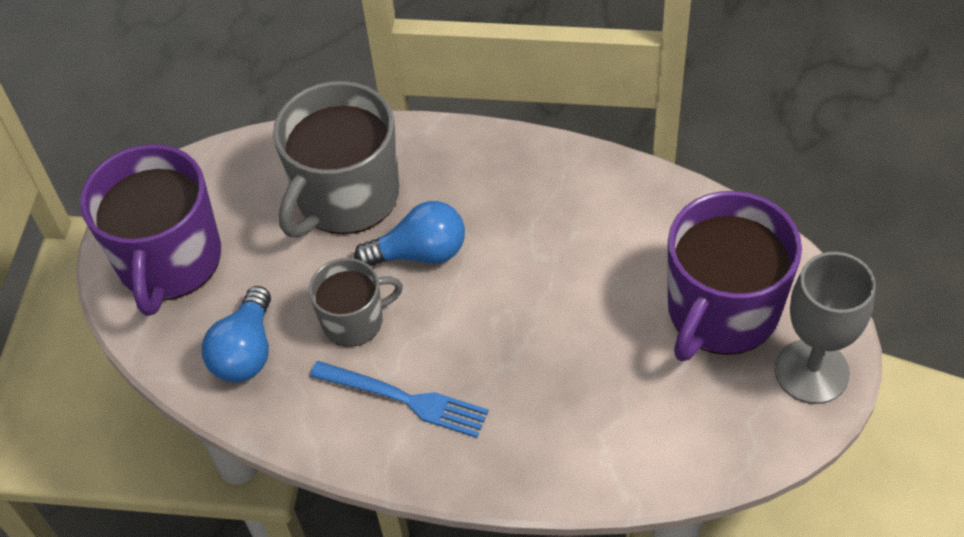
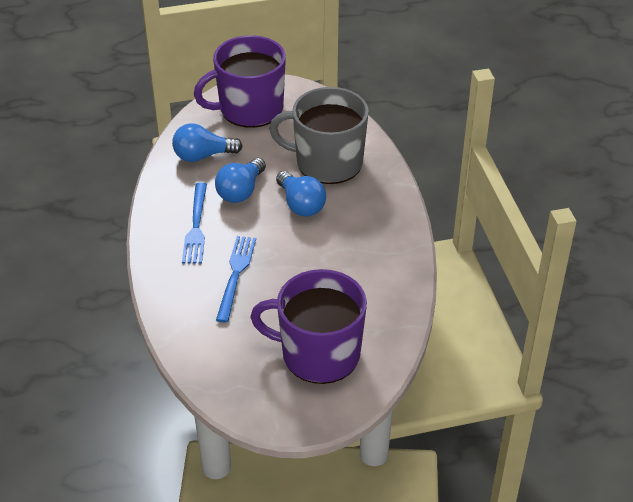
camera: 65 degrees right, 10 degrees down
grey mug [309,258,403,347] -> blue light bulb [215,158,266,203]
grey goblet [775,252,876,404] -> none
none -> blue fork [216,236,256,323]

